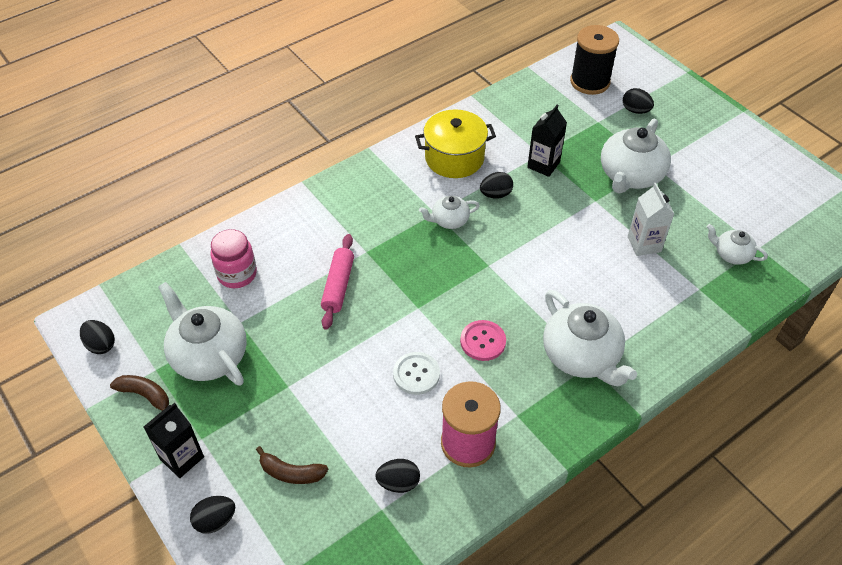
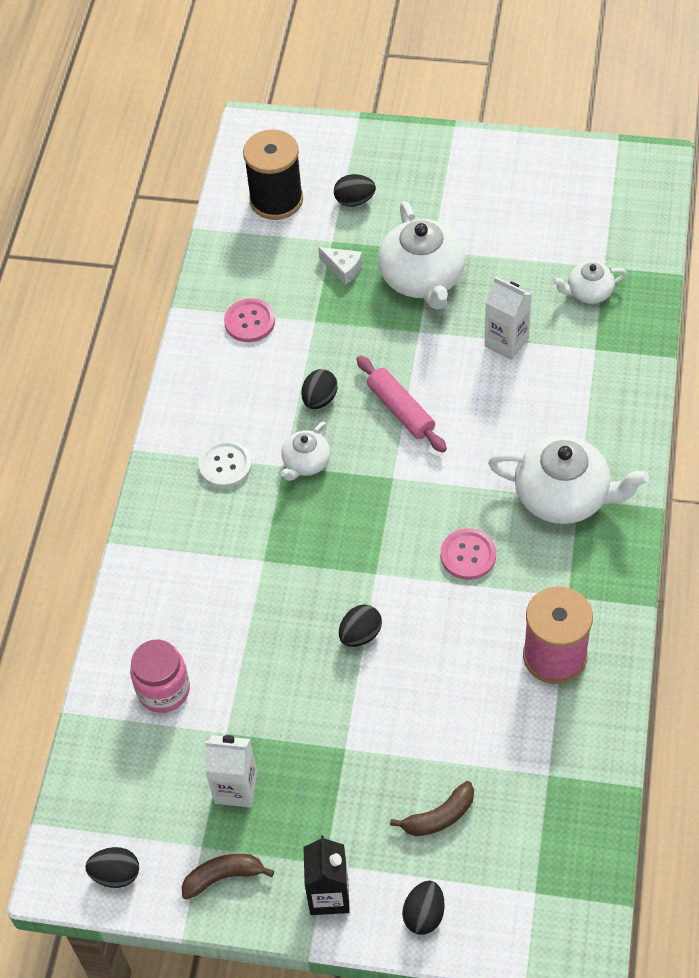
camera: 40 degrees left, 5 degrees up
white teapot [158,282,247,386] -> white carton [205,735,257,808]
pink rolling pin [321,234,354,330] -> pink rolling pin moved to [357,355,447,453]
black egg [375,459,420,493] -> black egg moved to [339,605,382,647]
white button [393,352,440,395] -> white button moved to [198,440,252,488]
yellow pot [415,109,496,178] -> none
black carton [527,105,567,177] -> none
none -> pink button [224,298,275,342]
none -> white cheese [318,247,363,285]

